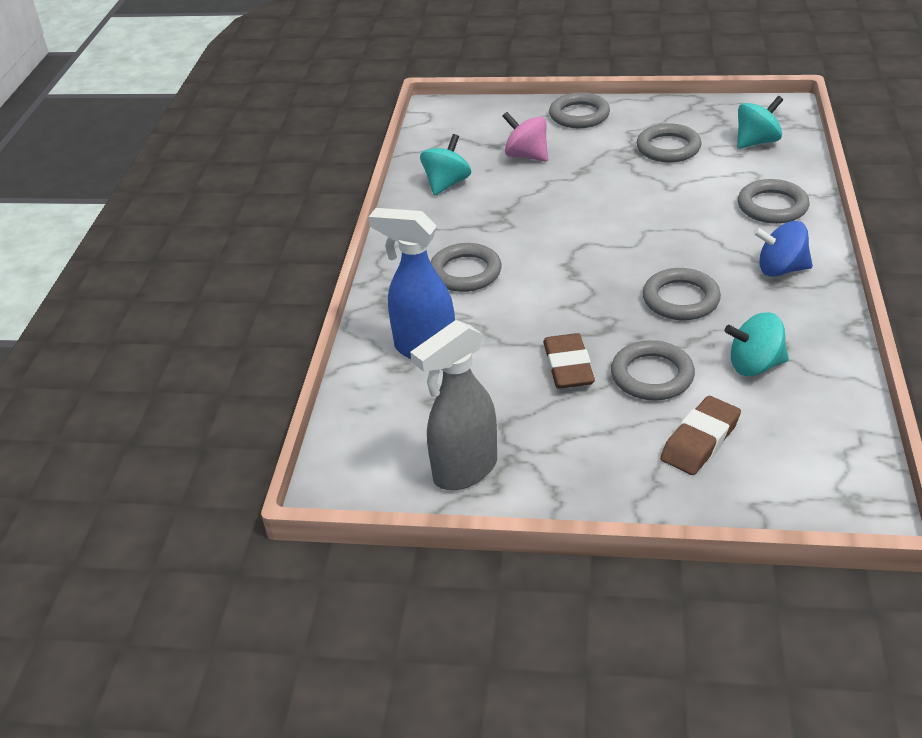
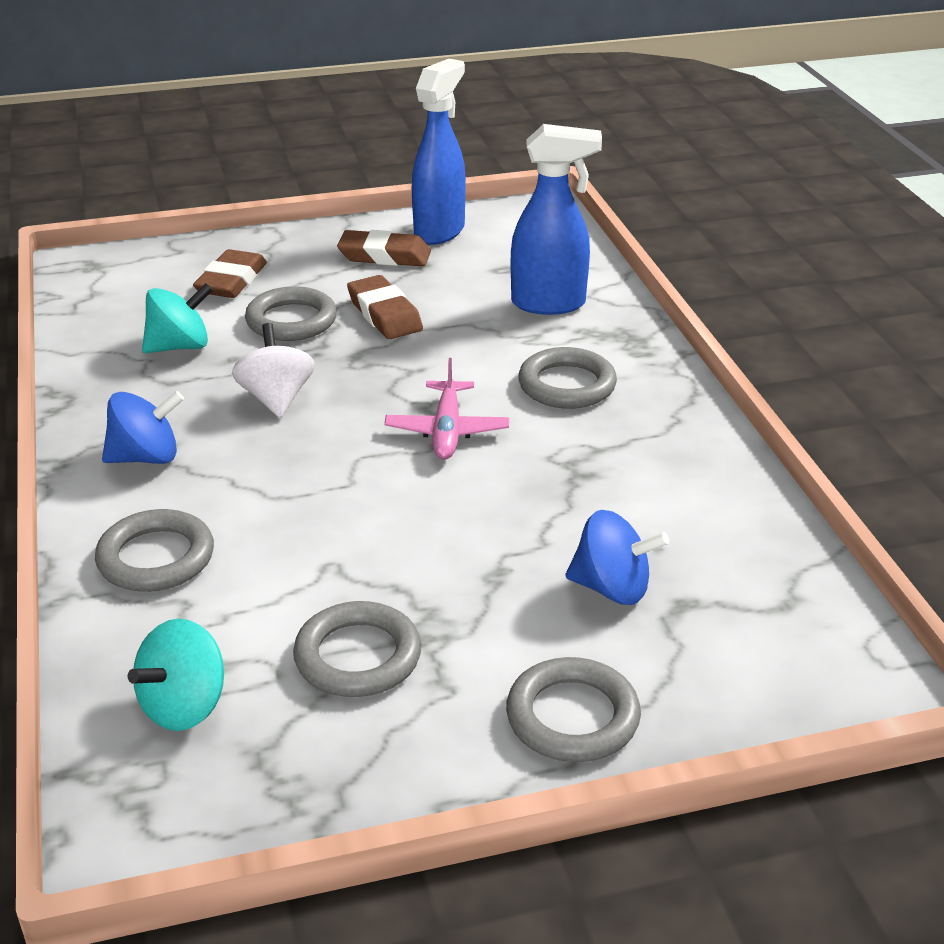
camera: 155 degrees right, 5 degrees down
grey spray bottle [410,320,497,490] -> blue spray bottle [412,59,466,245]
turquoise spinning top [420,134,471,196] -> none
pink spinning top [502,112,548,162] -> blue spinning top [566,510,669,605]
grey ring [643,268,721,320] -> white spinning top [232,323,315,418]
none -> brown eraser [337,230,431,266]
none -> pink plane [384,358,509,460]

